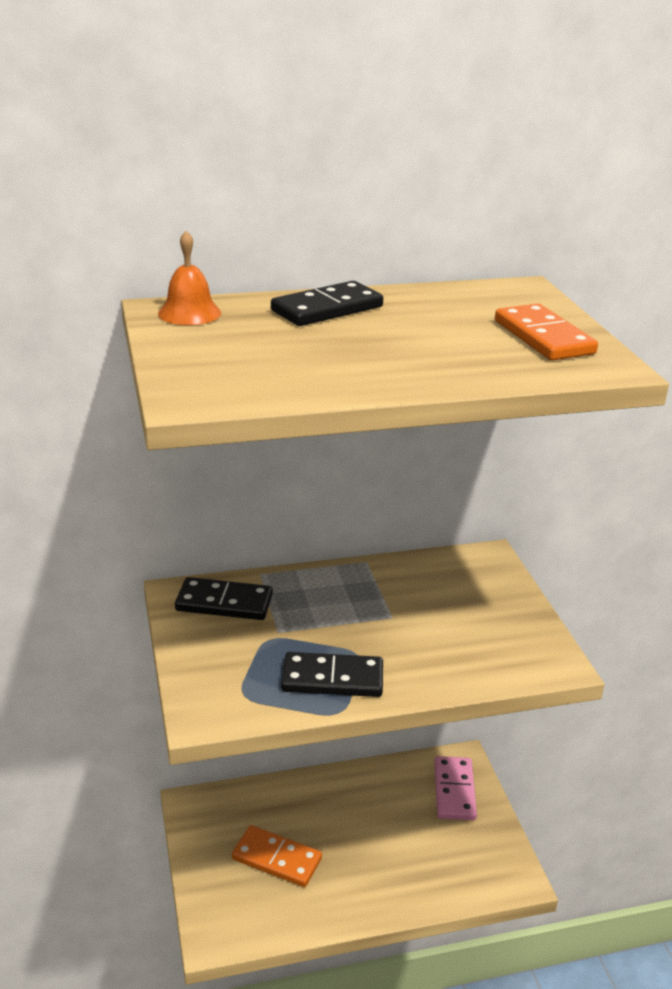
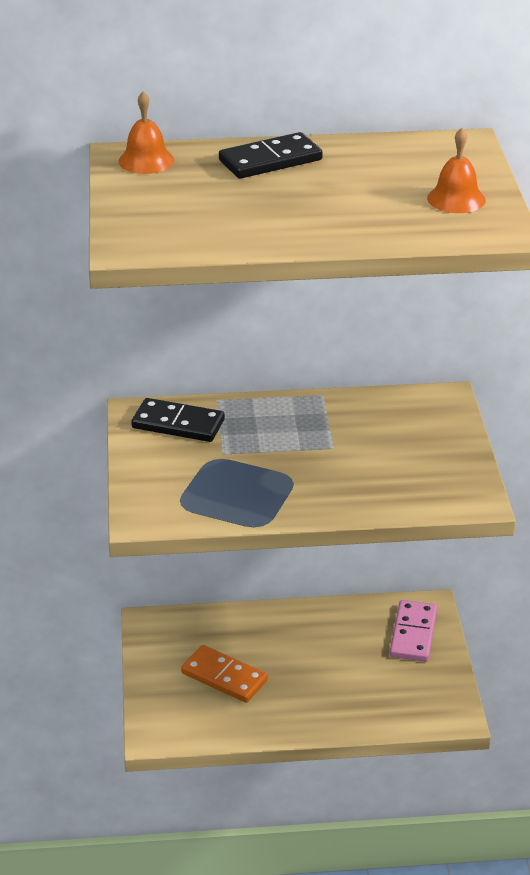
camera: 10 degrees right, 5 degrees up
black domino [281,652,383,697] -> none
orange domino [495,303,598,360] -> orange bell [427,128,485,213]

